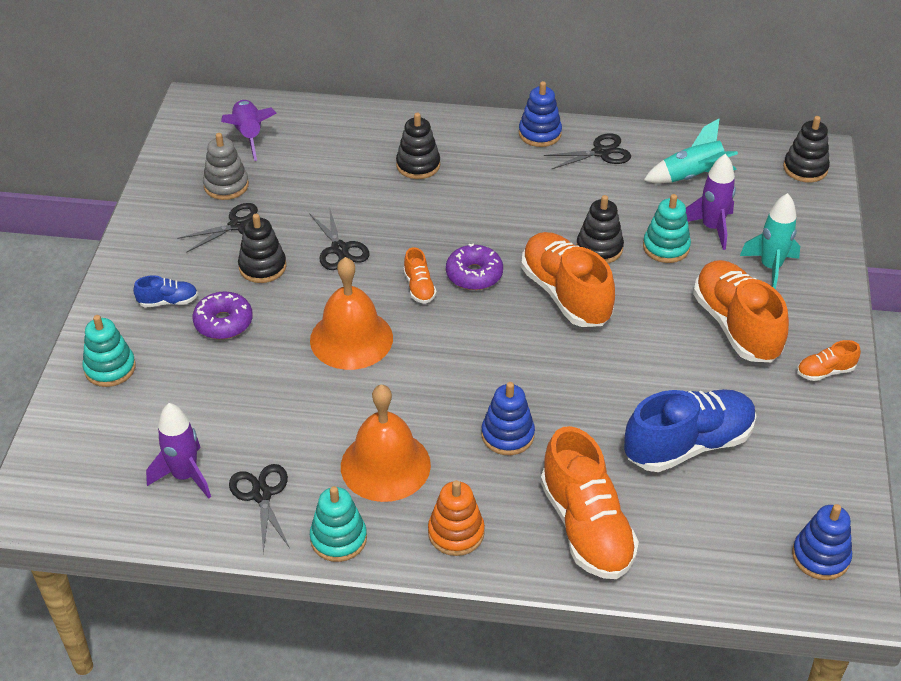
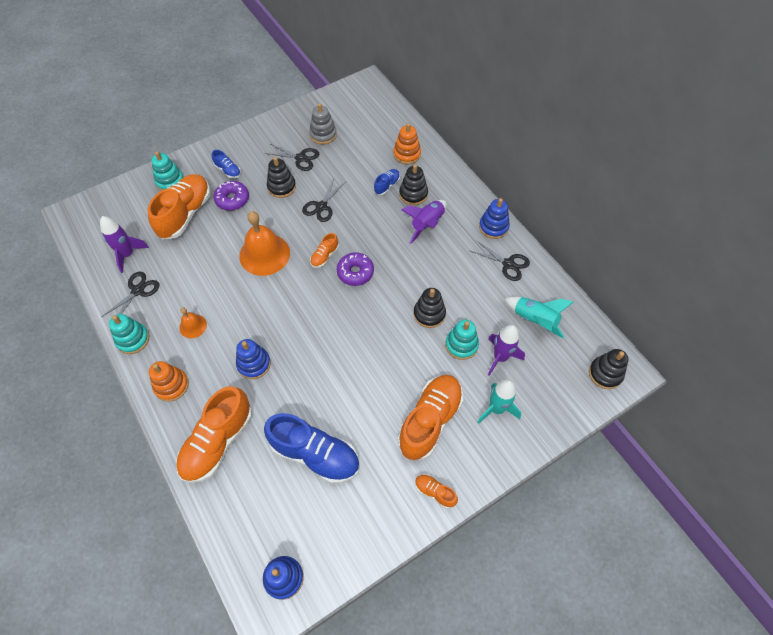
camera: 50 degrees right, 15 degrees up
purple rocket [221,100,276,161] -> purple rocket moved to [402,200,447,244]
orange bell [341,384,431,502] -> orange bell [179,308,207,338], size x0.50
orange shoe [521,232,615,327] -> orange shoe moved to [148,174,211,239]
none -> blue shoe [374,169,400,195]
none -> orange stacking toy [393,123,421,165]

